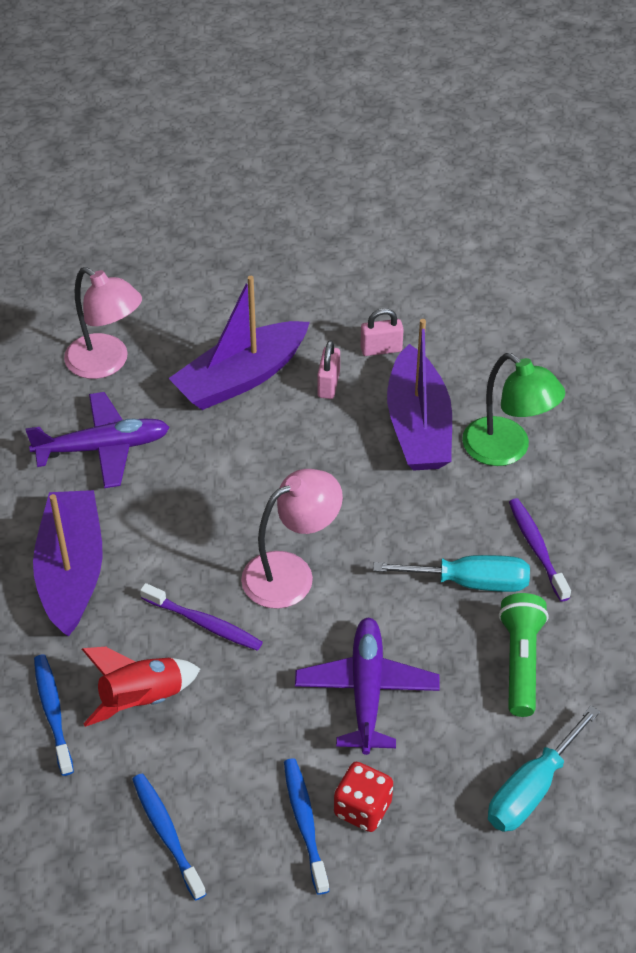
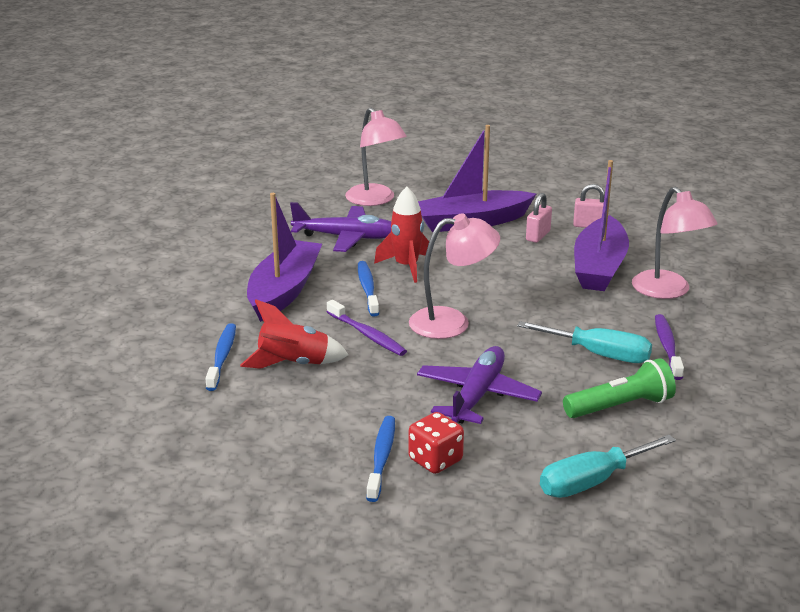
camera: 20 degrees right, 20 degrees down
blue toothbrush [132,774,206,900] -> blue toothbrush moved to [358,261,379,317]
green lamp [462,353,565,466] -> pink lamp [632,187,718,299]
green flashlight [499,593,549,717] -> green flashlight turned 45 degrees clockwise [563,358,676,418]
none -> red rocket [374,187,429,283]

